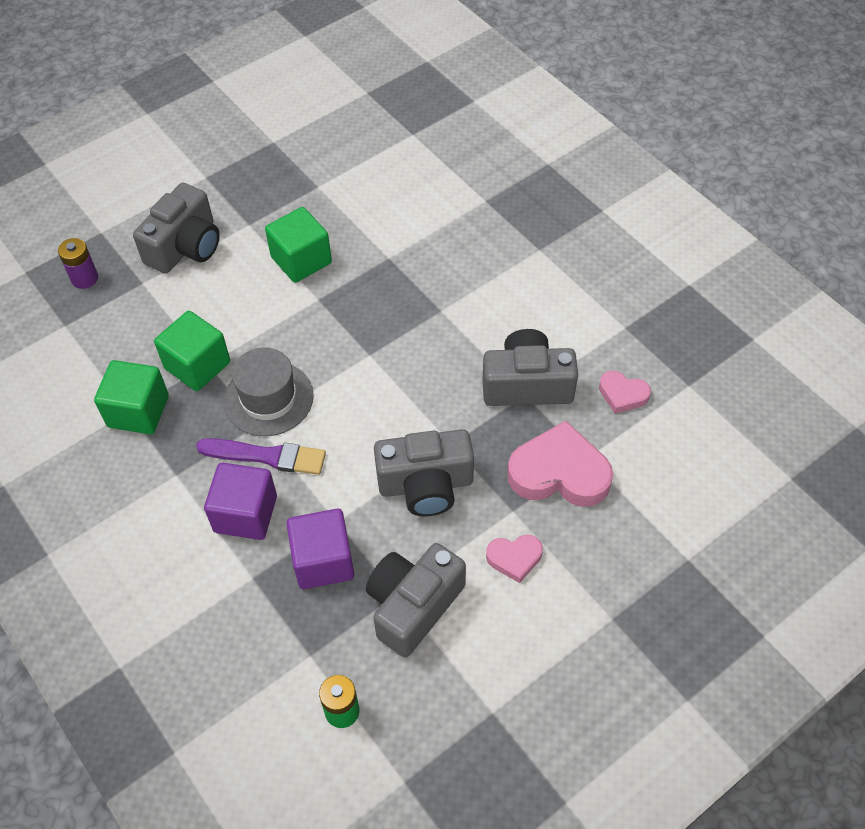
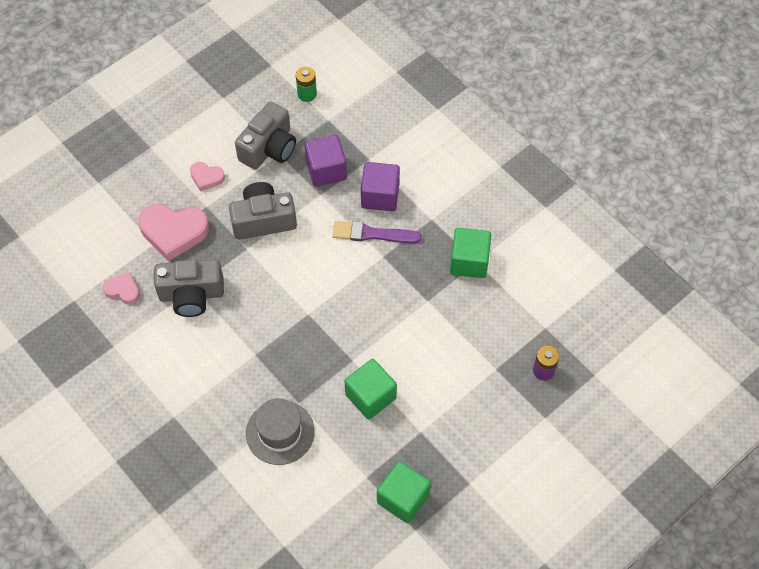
camera: 175 degrees right, 5 degrees up
grey camera [133,183,220,274] -> none
green cube [154,311,230,391] -> green cube moved to [377,461,431,523]
grey hat [223,347,314,436] -> grey hat moved to [246,398,315,465]
pink heart [486,535,543,583] -> pink heart turned 150 degrees counterclockwise [190,162,225,191]

